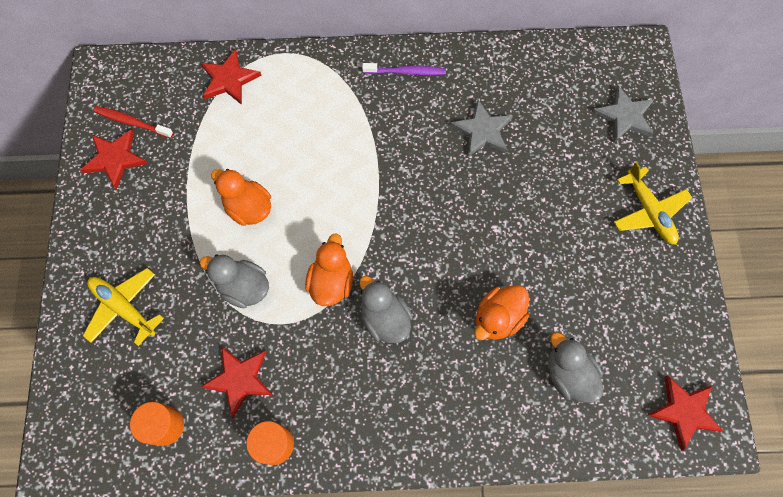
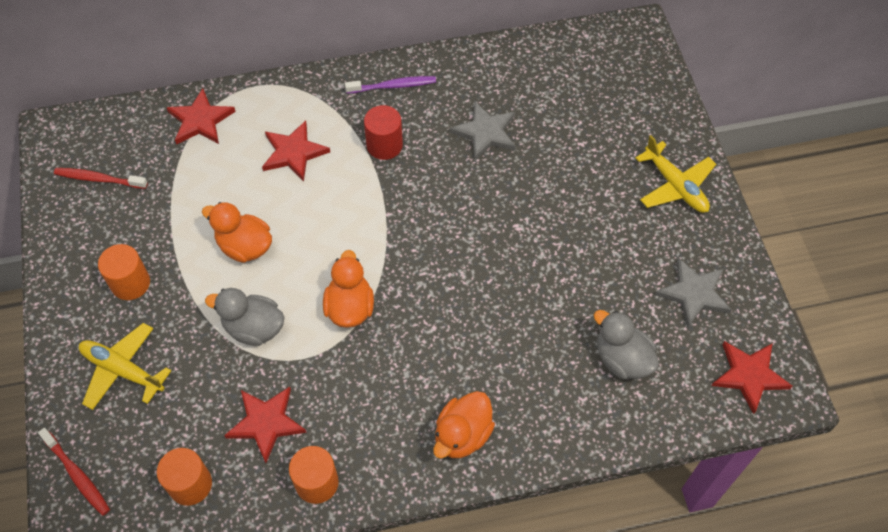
camera: 10 degrees left, 10 degrees down
red star [80,129,148,189] -> red star moved to [262,121,330,181]
grey duck [359,276,413,343] -> none
orange duck [474,285,529,340] -> orange duck moved to [433,391,495,458]
grey star [592,85,654,143] -> grey star moved to [655,258,732,327]
none -> red toothbrush [38,428,110,516]
none -> orange cylinder [98,244,150,300]
none -> red cylinder [364,105,403,160]

